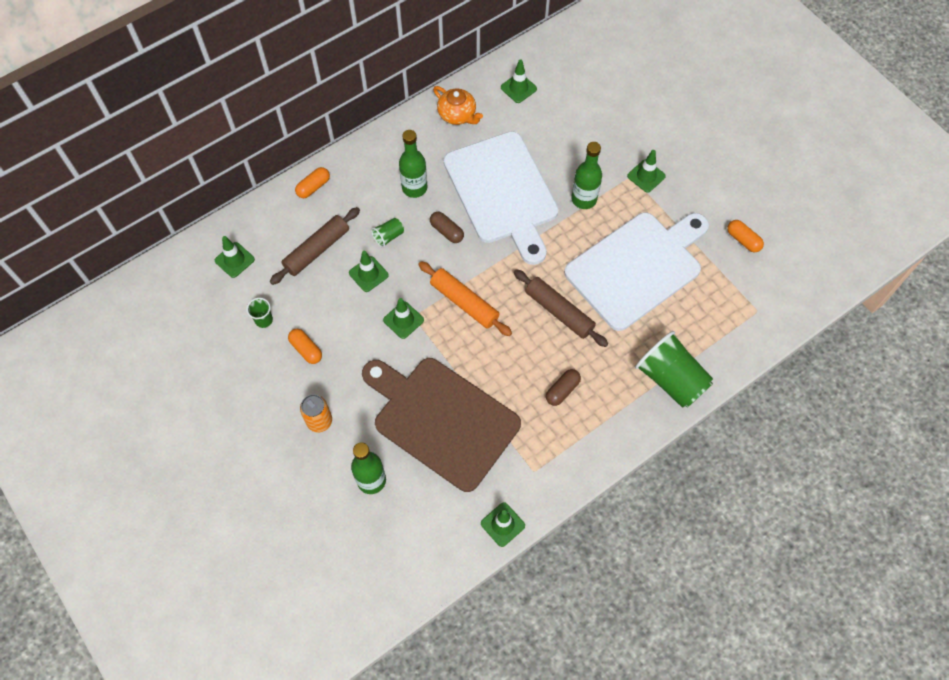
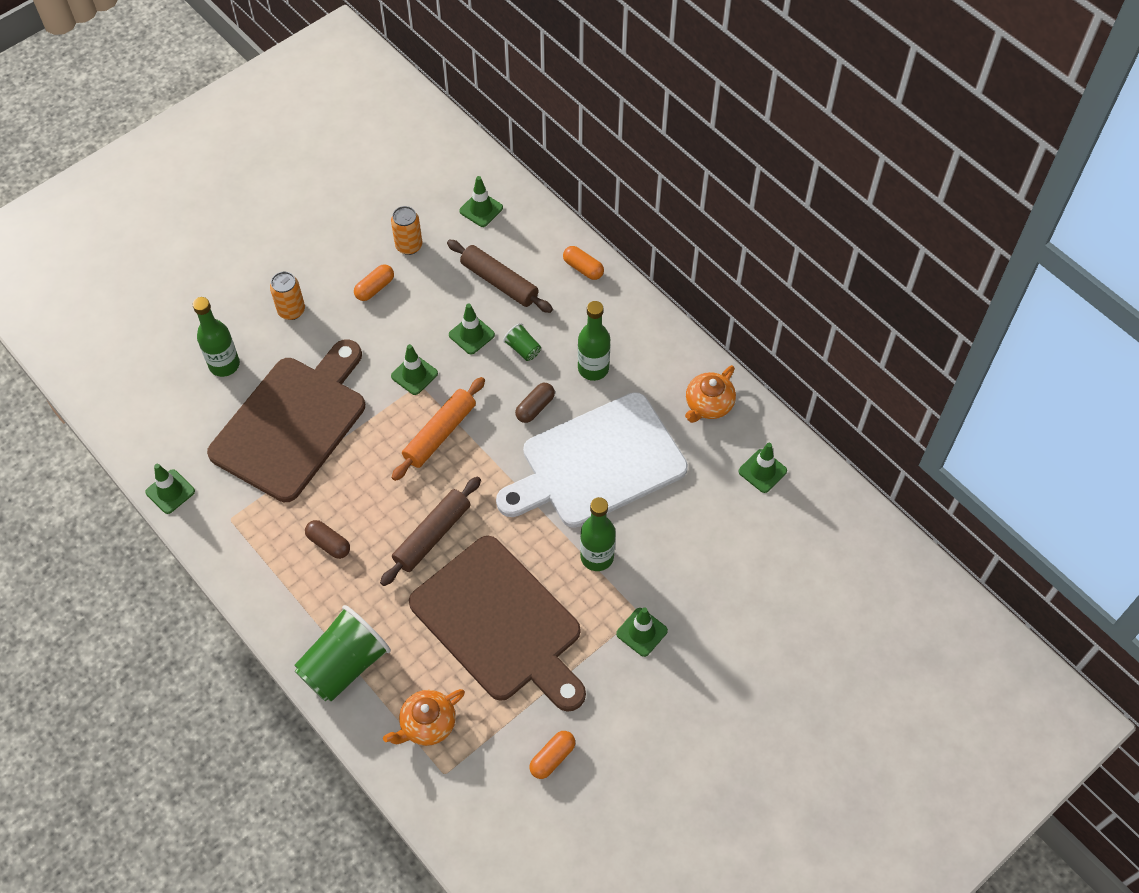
camera: 85 degrees right, 5 degrees down
green cup [247,298,273,328] -> orange can [391,206,423,255]
white cutting board [564,212,709,331] -> brown cutting board [409,536,586,712]
none -> orange teapot [383,689,465,746]

